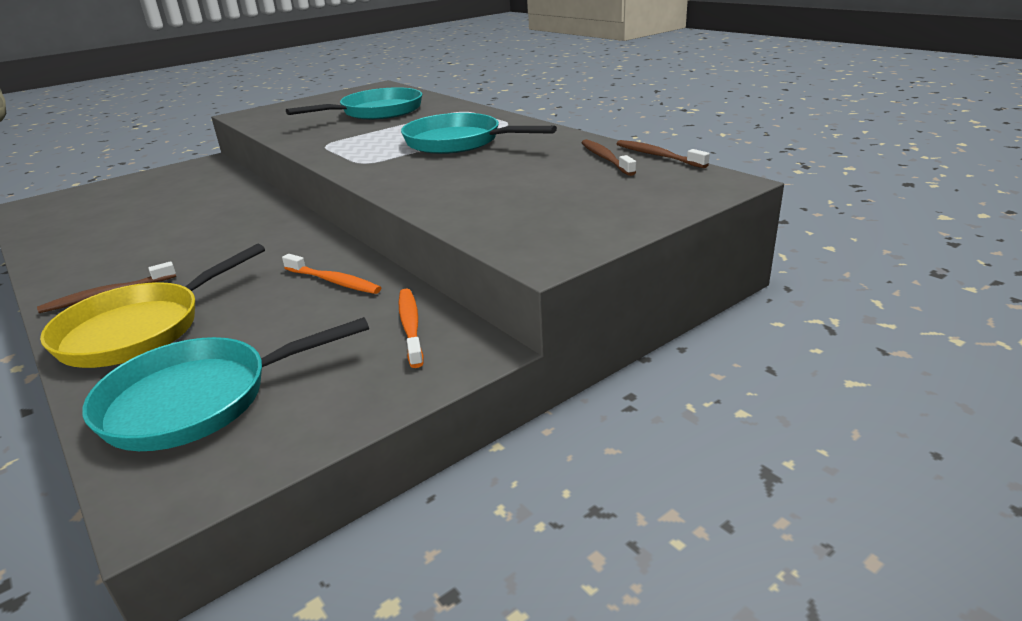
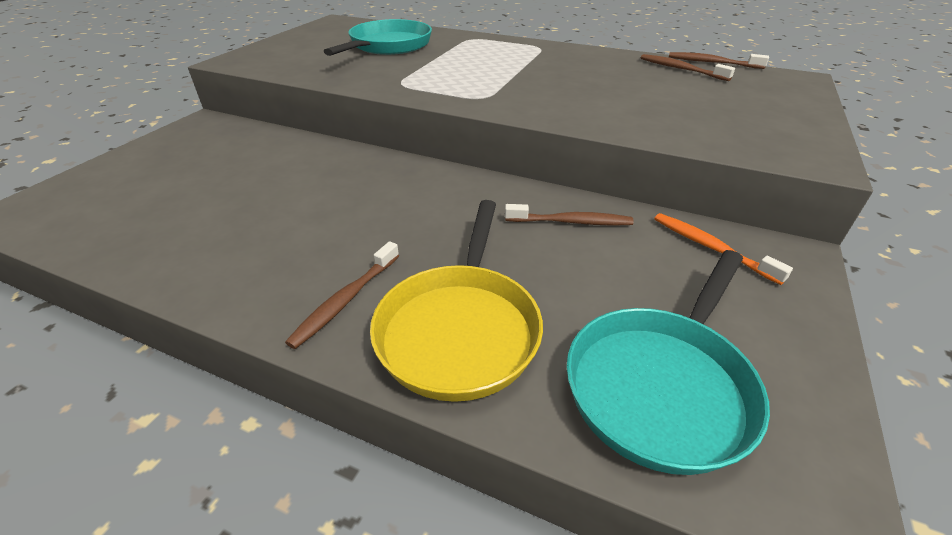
camera: 30 degrees left, 10 degrees up
orange toothbrush [282,254,381,294] -> brown toothbrush [505,204,634,226]
turquoise pan [401,113,557,154] -> none

